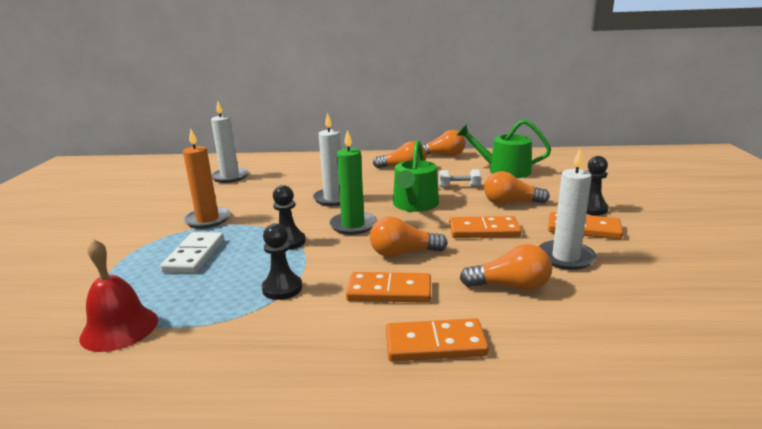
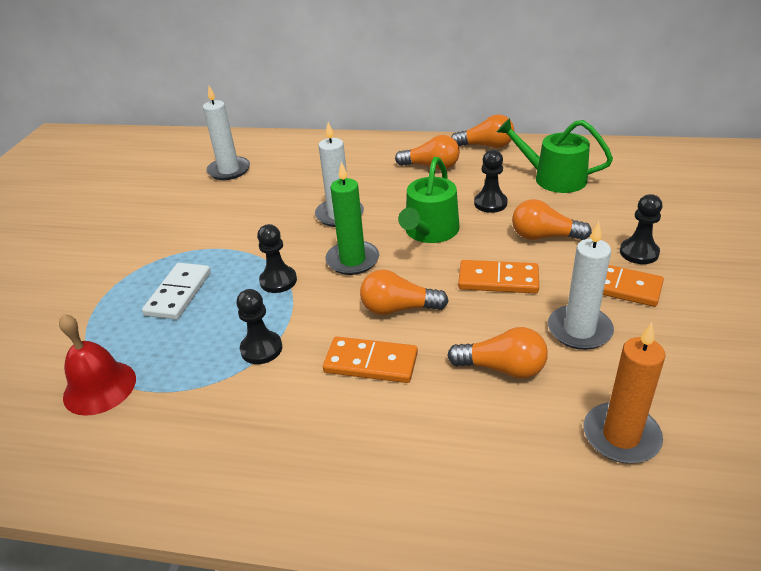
camera: 10 degrees right, 15 degrees up
orange candle [183,129,231,229] -> orange candle moved to [584,323,665,463]
orange domino [386,318,489,362] -> none
white dumbbell [439,169,481,187] -> black pawn [474,150,508,213]

